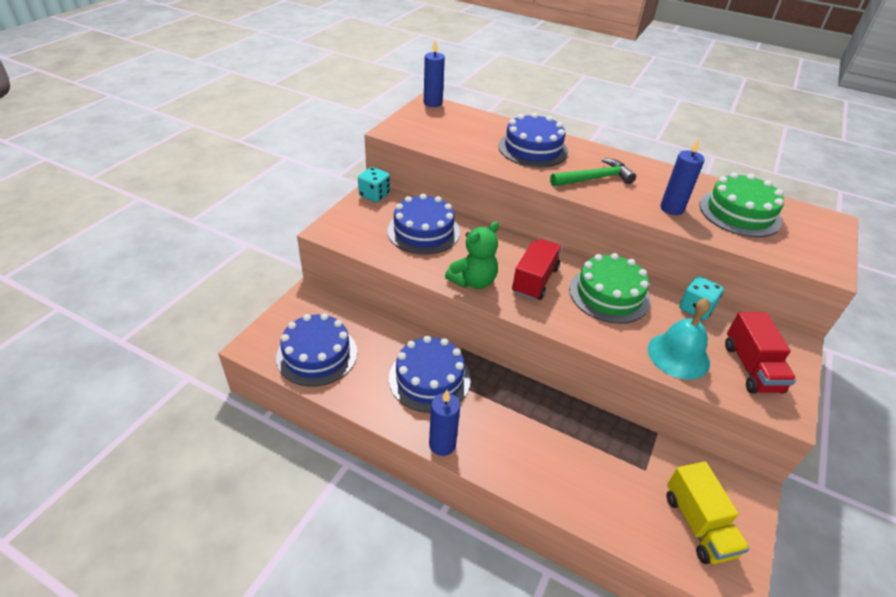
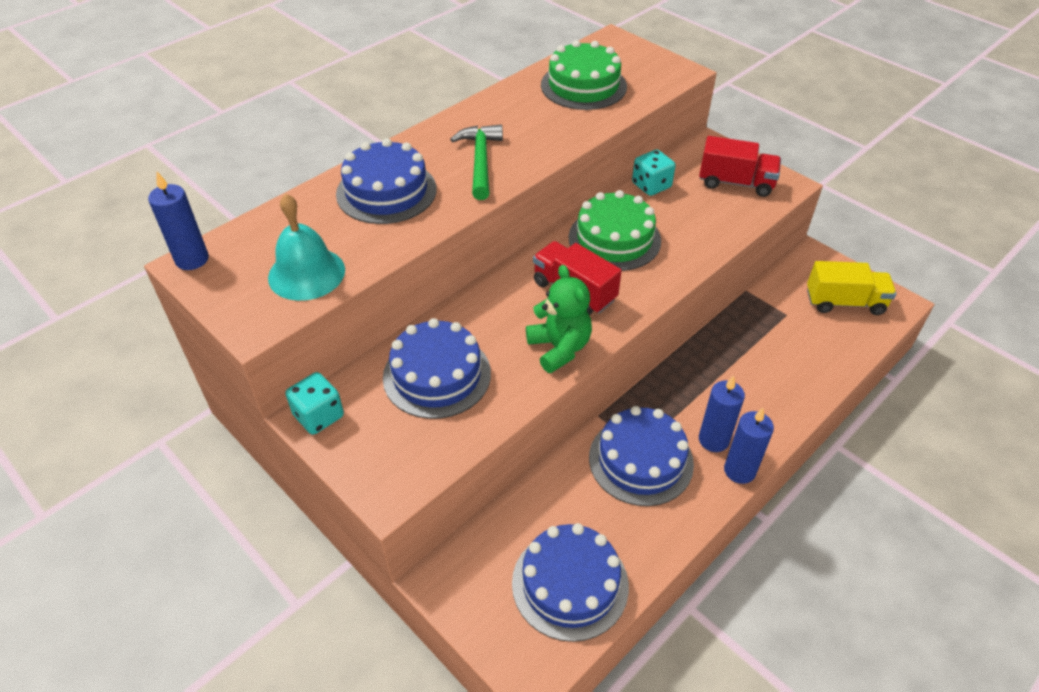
camera: 70 degrees left, 5 degrees up
turquoise bell [648,298,710,380] -> turquoise bell moved to [268,194,345,301]
blue candle [660,138,705,215] -> blue candle moved to [699,376,745,452]

